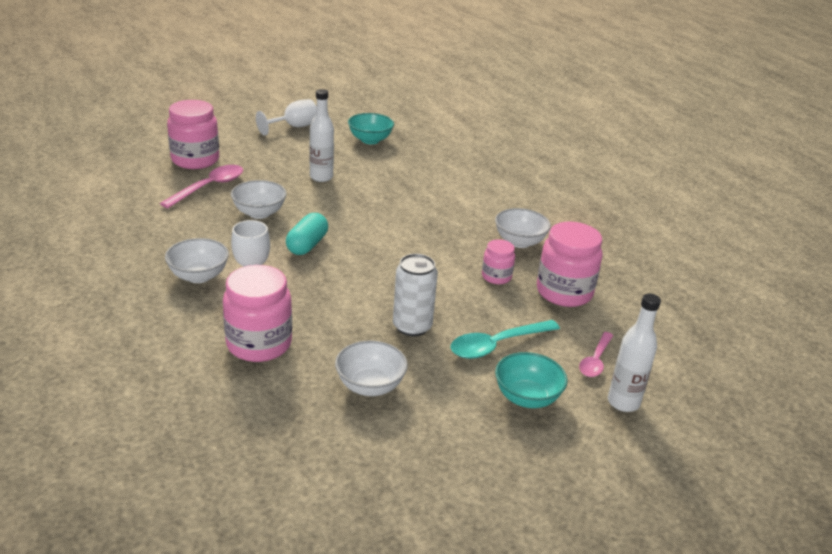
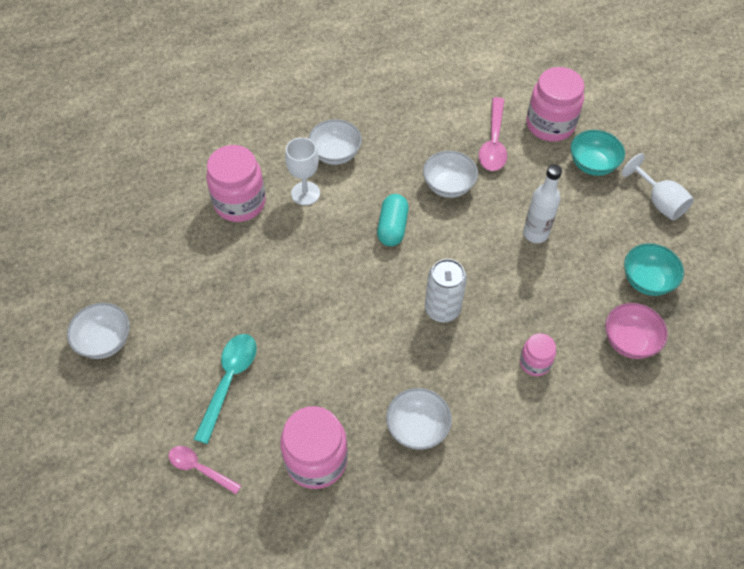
camera: 95 degrees right, 25 degrees up
pink spoon [160,165,243,208] -> pink spoon turned 60 degrees clockwise [479,97,507,171]
turquoise capsule [286,213,328,255] -> turquoise capsule turned 75 degrees clockwise [377,194,409,246]
white bowl [335,341,408,396] -> white bowl moved to [67,303,130,359]
white can [393,254,438,336] -> white can moved to [425,259,467,322]
turquoise spoon [450,320,560,359] -> turquoise spoon turned 45 degrees clockwise [194,334,257,444]
pink jar [482,239,515,284] -> pink jar moved to [520,333,556,376]
turquoise bowl [495,352,568,408] -> turquoise bowl moved to [571,130,625,176]
white bottle [608,293,661,412] -> none
none -> pink bowl [605,303,668,359]

